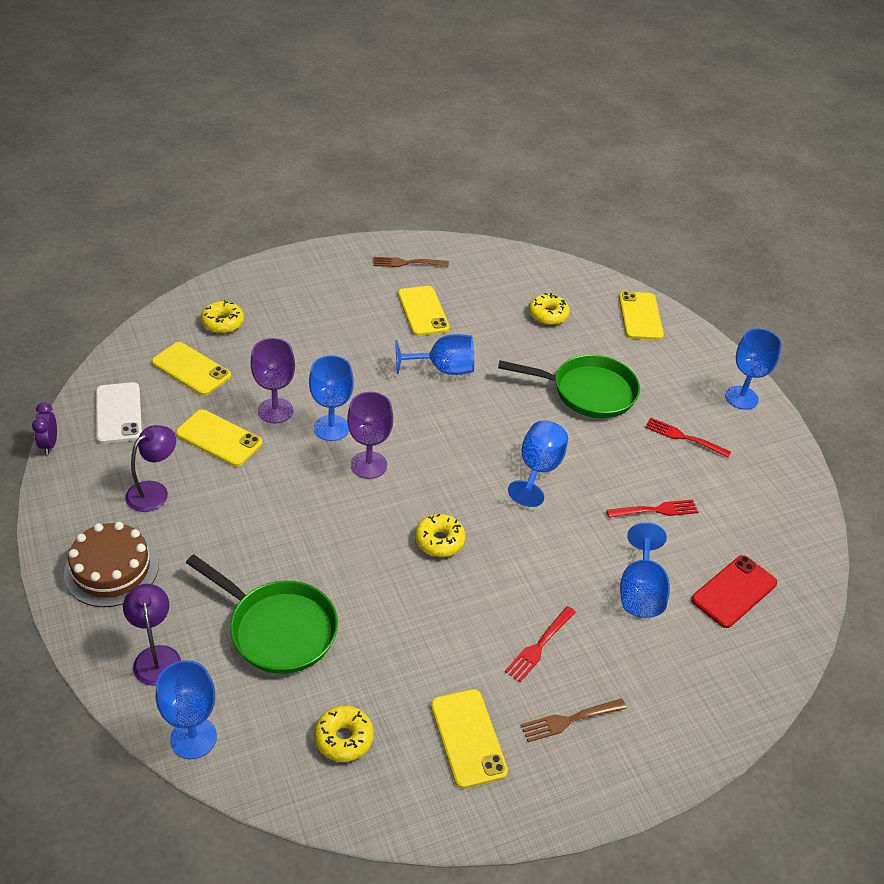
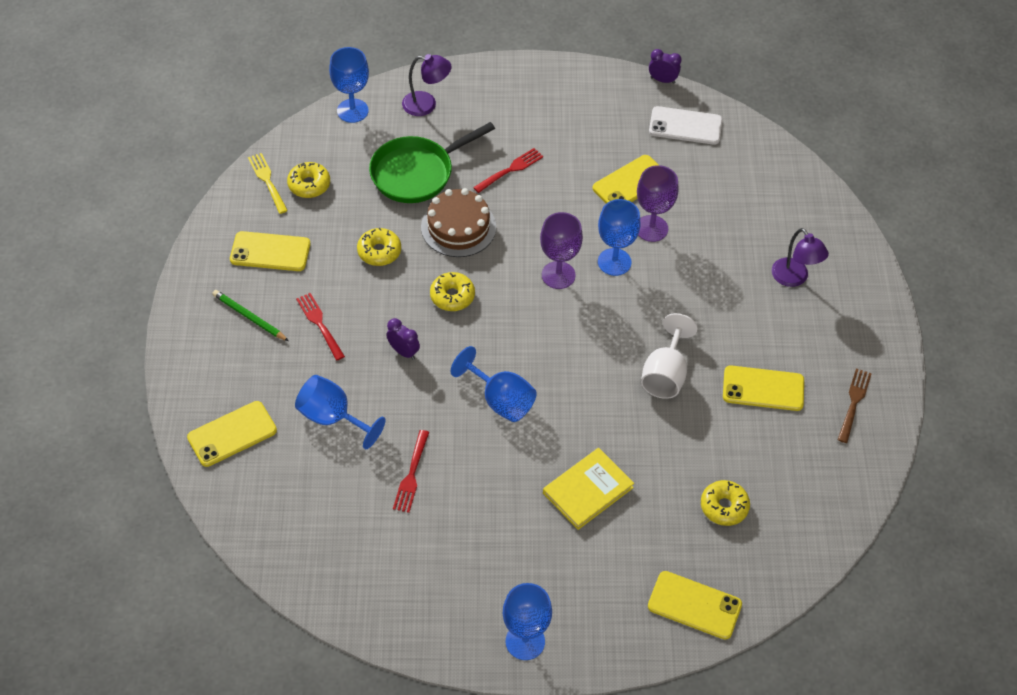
camera: 115 degrees right, 10 degrees up
brown cake [64,522,159,607] -> brown cake moved to [421,188,496,257]
purple lamp [125,425,176,512] -> purple lamp moved to [772,228,829,287]
yellow phone [152,342,231,396] -> yellow phone moved to [187,401,277,467]
yellow donut [201,300,244,334] -> yellow donut moved to [357,228,401,266]
blue goblet [395,334,474,375] -> white goblet [641,313,698,399]
green pan [498,355,640,418] -> yellow book [543,448,634,530]
brown fork [521,699,627,742] -> green pencil [212,290,289,341]
red fork [645,418,731,458] -> red fork moved to [473,148,543,193]
red phone [691,555,777,628] -> none
none -> yellow fork [248,153,288,214]
none -> purple clock [386,318,420,360]

